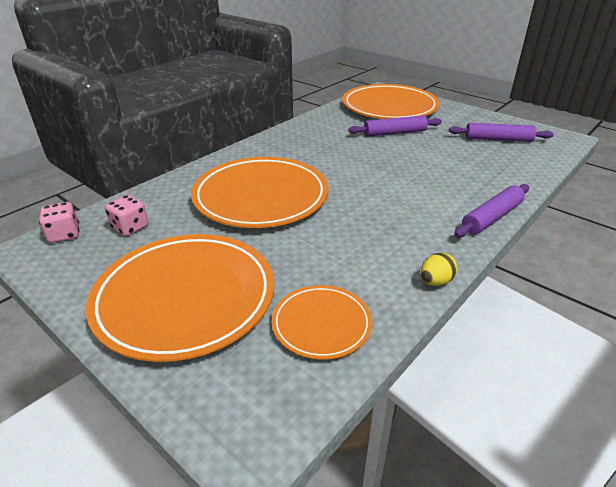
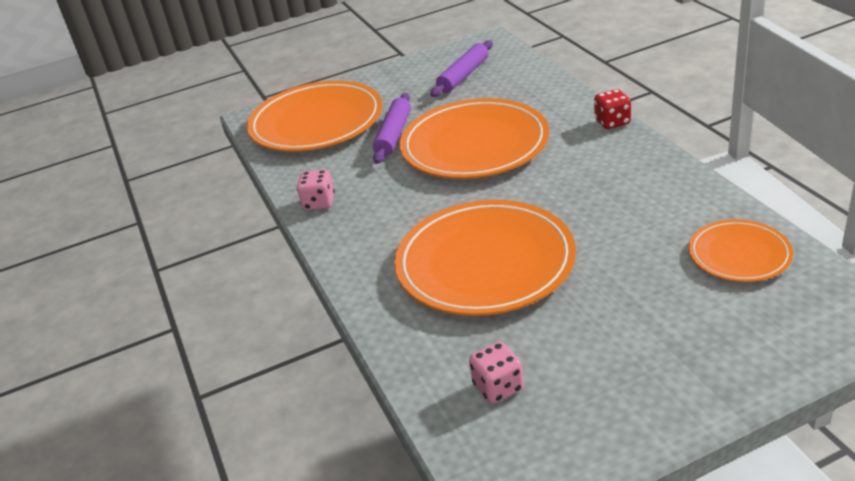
camera: 60 degrees left, 0 degrees up
pink dice [39,202,79,243] -> pink dice moved to [297,170,335,210]
orange plate [86,234,274,362] -> orange plate moved to [400,98,549,179]
yellow egg [421,253,457,286] -> none
purple rolling pin [454,184,529,237] -> red dice [594,89,631,129]

